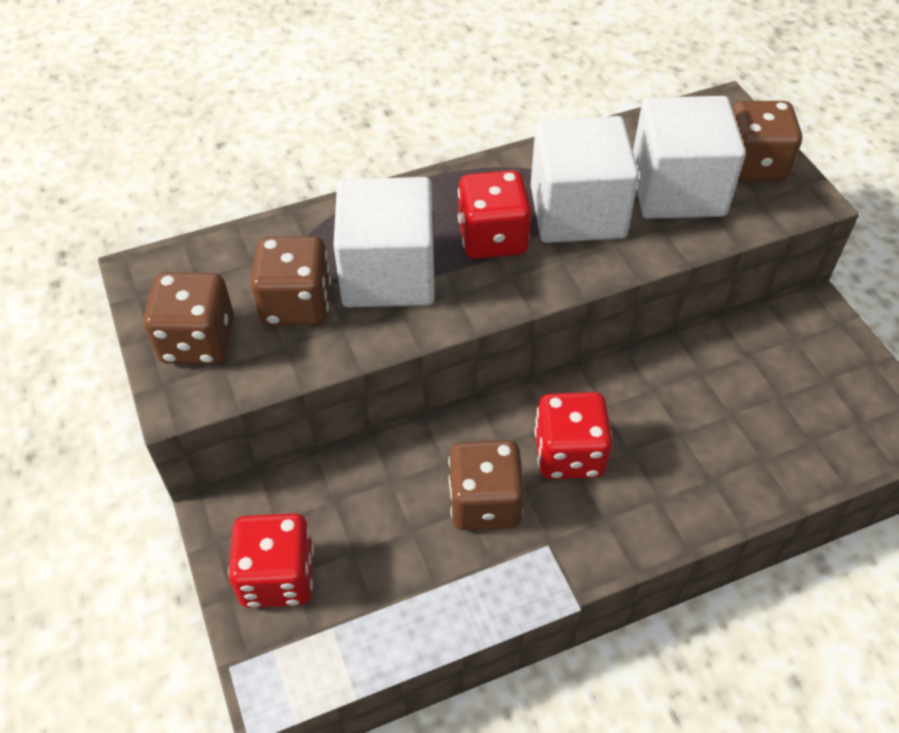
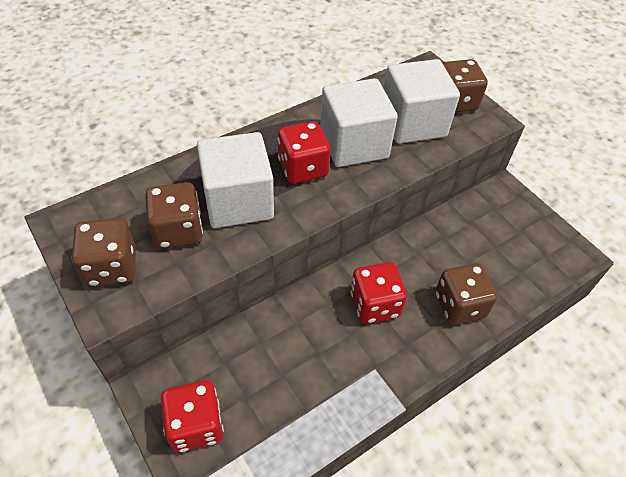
camera: 15 degrees left, 0 degrees up
brown dice [448,440,525,530] -> brown dice moved to [435,263,498,325]

